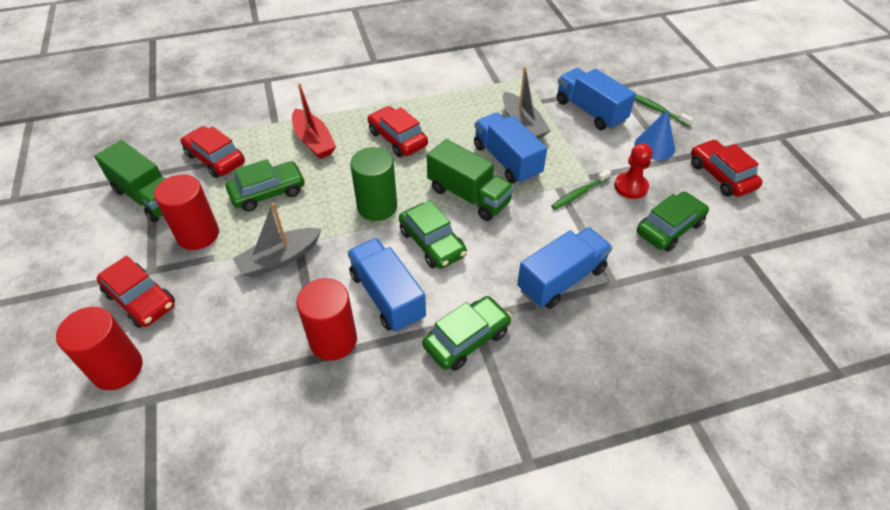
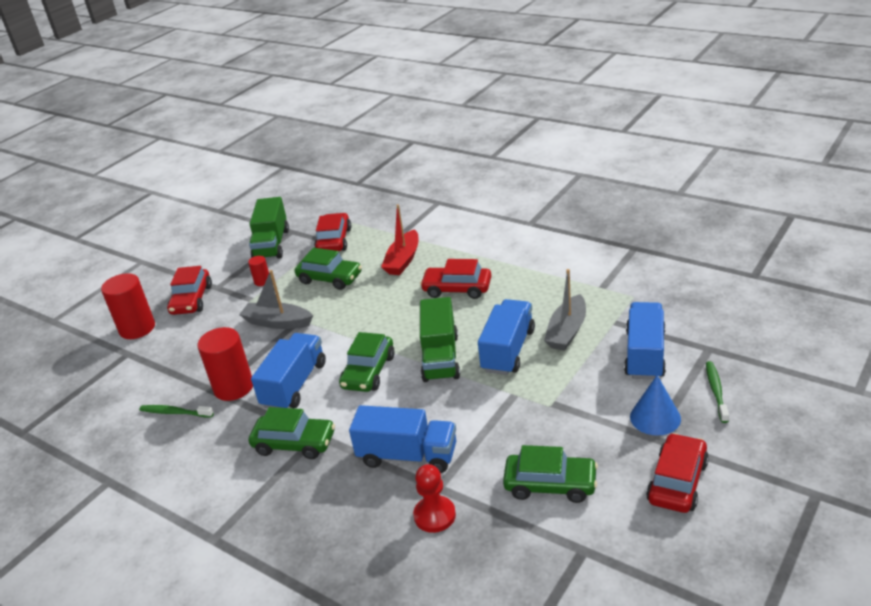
camera: 55 degrees right, 15 degrees down
red cylinder [154,174,219,250] -> red cylinder [248,256,269,286], size x0.49
green cylinder [350,147,397,221] -> none
red car [368,106,428,157] -> red car turned 90 degrees counterclockwise [420,259,491,299]
green toothbrush [551,169,612,210] -> green toothbrush moved to [139,405,214,418]
red pawn [614,143,652,199] -> red pawn moved to [413,464,456,533]

